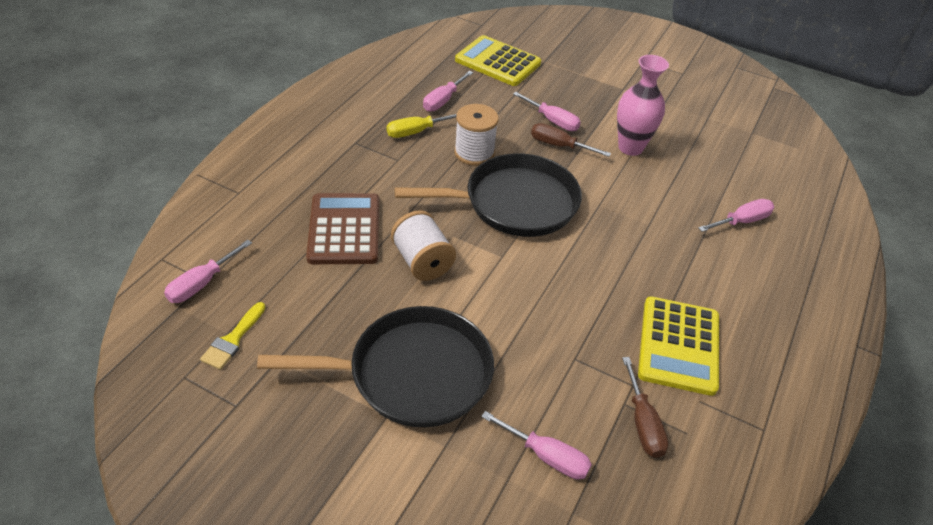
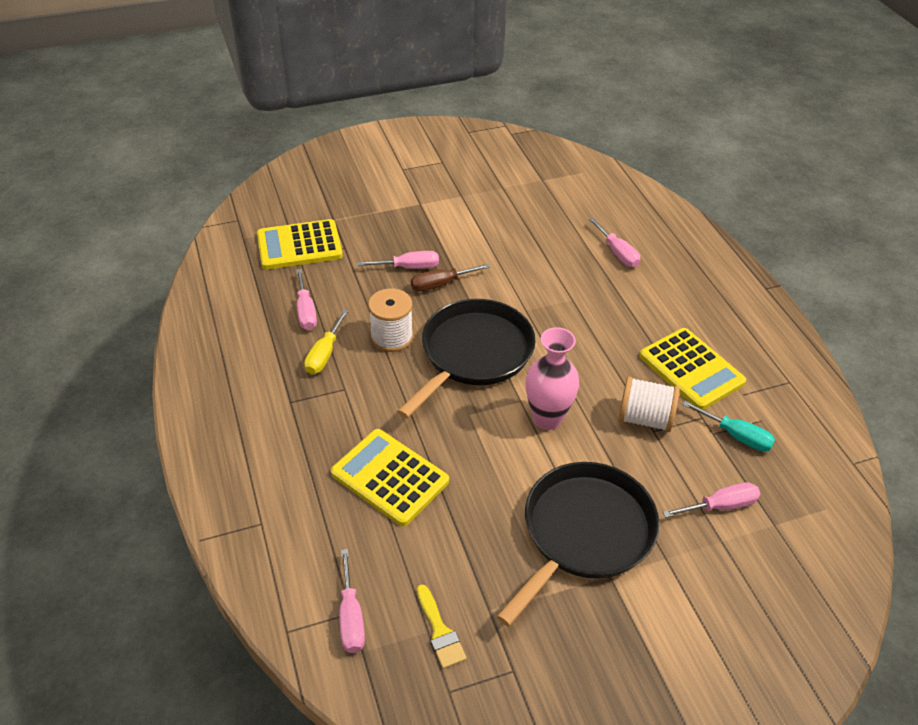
camera: 45 degrees left, 0 degrees up
brown calculator [306,193,379,264] -> yellow calculator [331,429,449,526]
white spool [391,210,456,281] -> white spool moved to [618,377,680,432]
pink vase [617,55,669,156] -> pink vase moved to [526,327,579,430]
brown screwdriver [622,357,668,458] -> turquoise screwdriver [682,401,775,452]
pink screwdriver [698,199,774,232] -> pink screwdriver turned 135 degrees clockwise [589,218,640,267]

